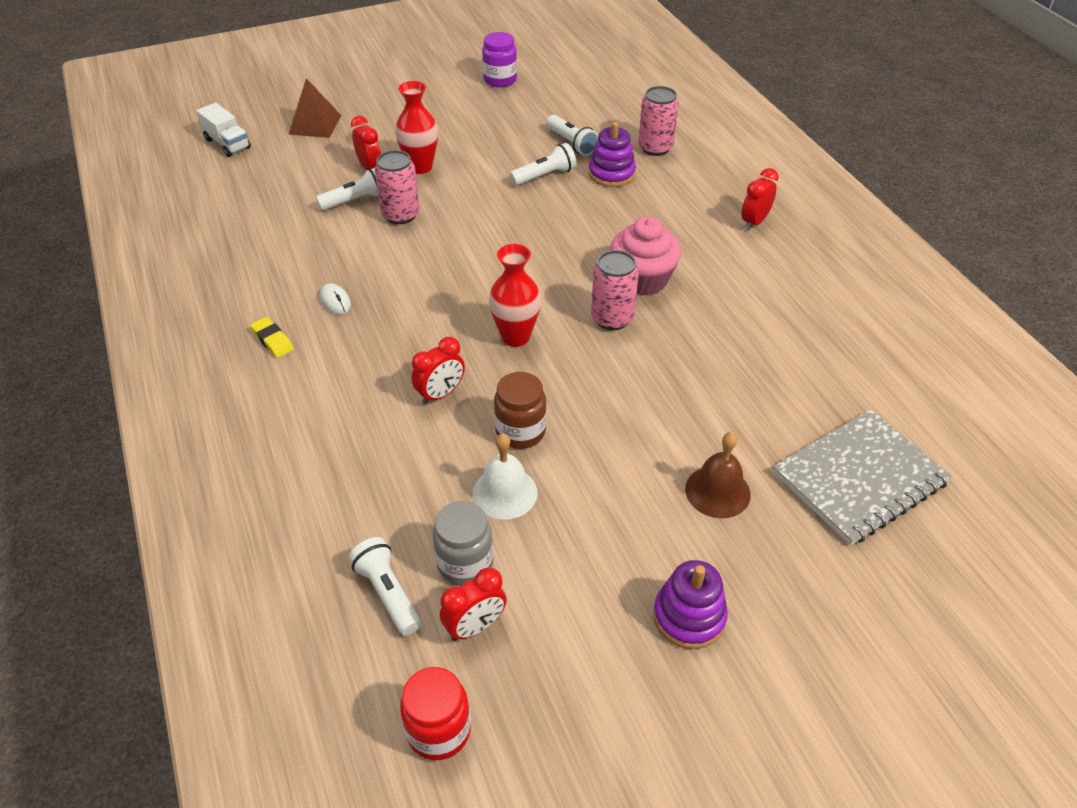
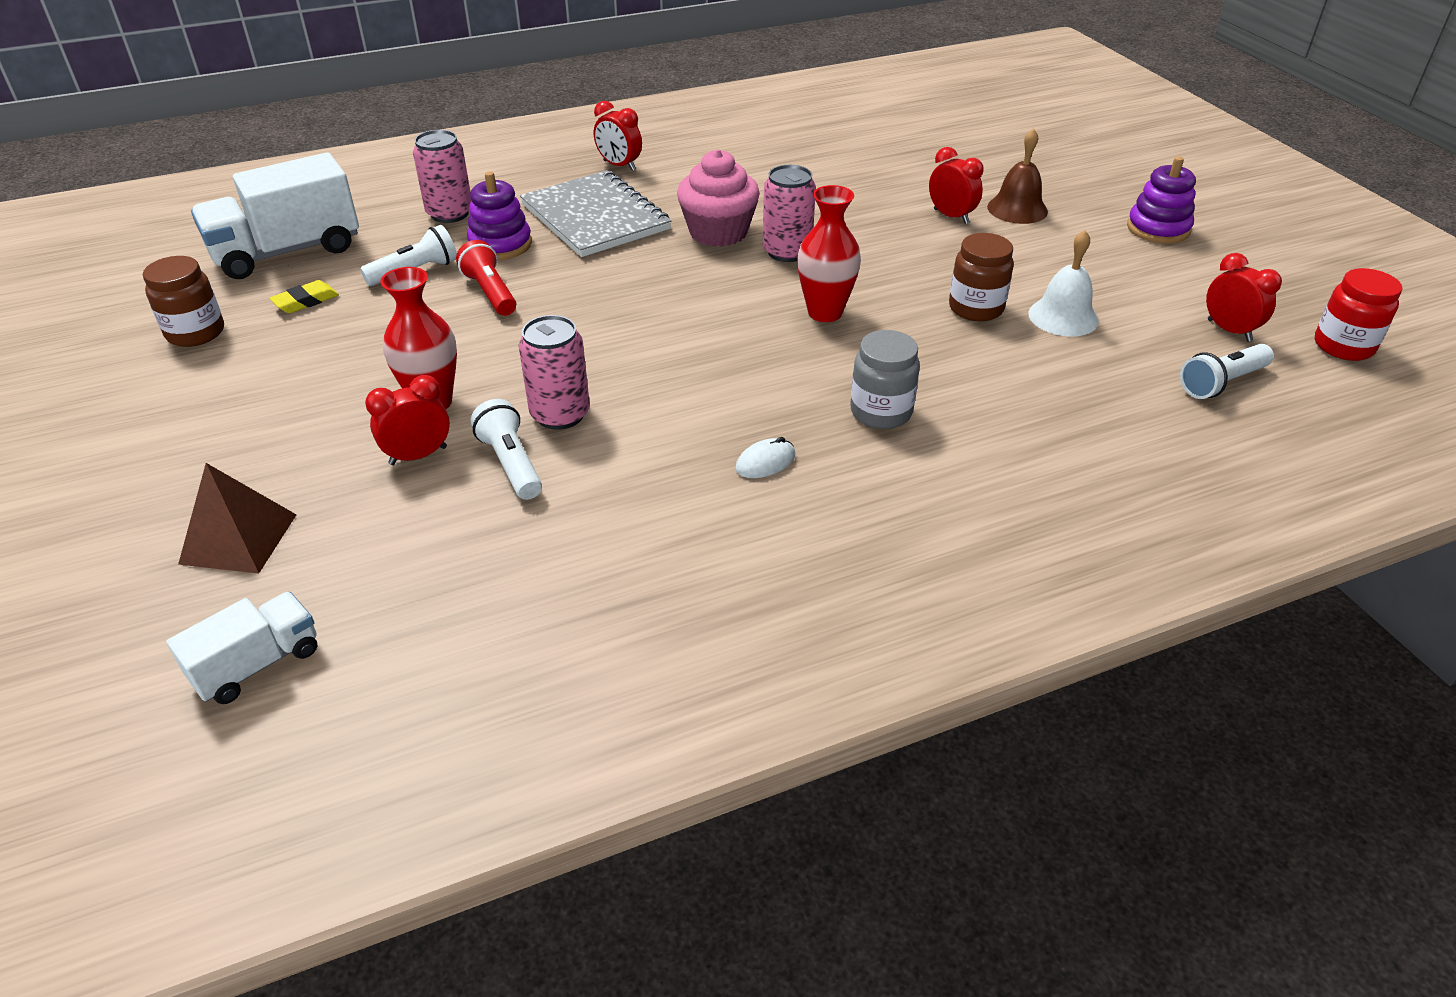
camera: 90 degrees left, 5 degrees down
yellow eraser [250,317,294,358] -> yellow eraser moved to [269,280,339,313]
red clock [412,337,465,405] -> red clock moved to [929,147,984,224]
grey jar [433,501,493,585] -> grey jar moved to [850,330,920,429]
purple jar [482,32,517,87] -> brown jar [143,256,224,347]
white flashlight [510,143,576,186] -> red flashlight [456,240,516,316]
grey notebook [773,409,952,546] -> grey notebook moved to [520,170,672,257]
none -> white truck [191,152,359,279]

